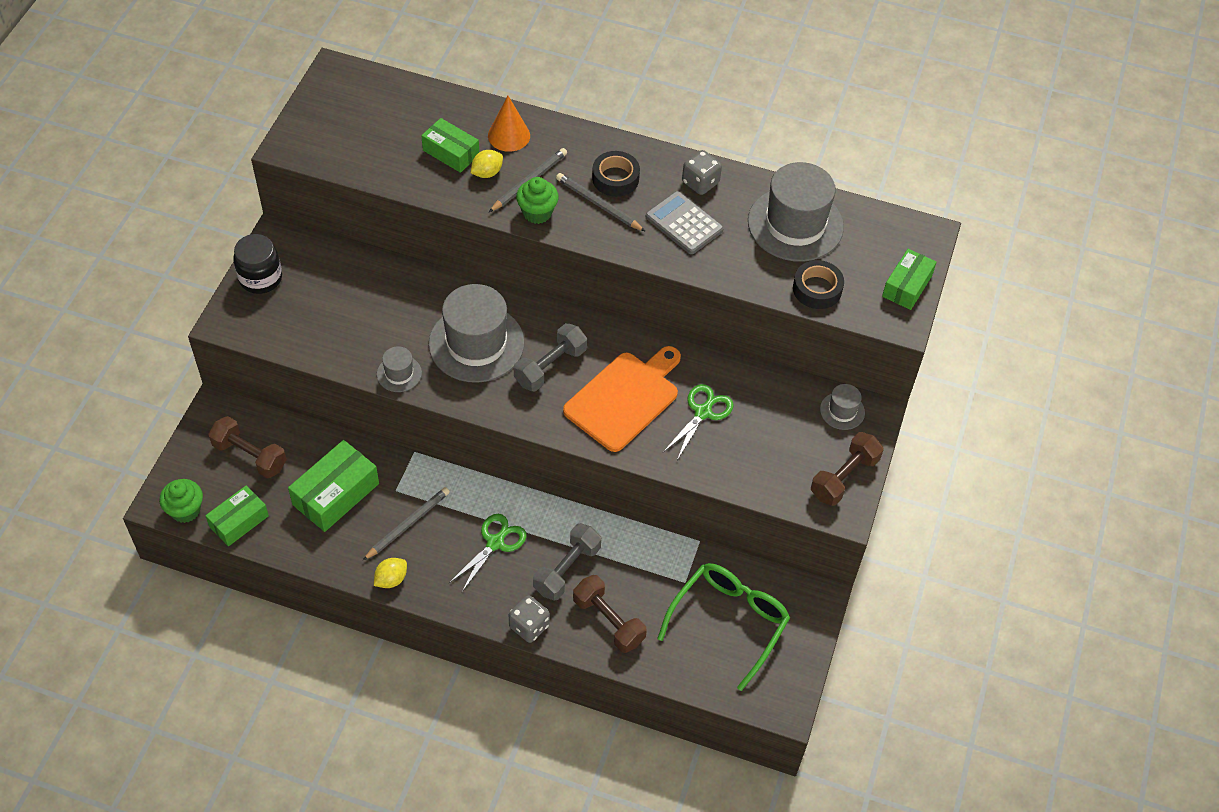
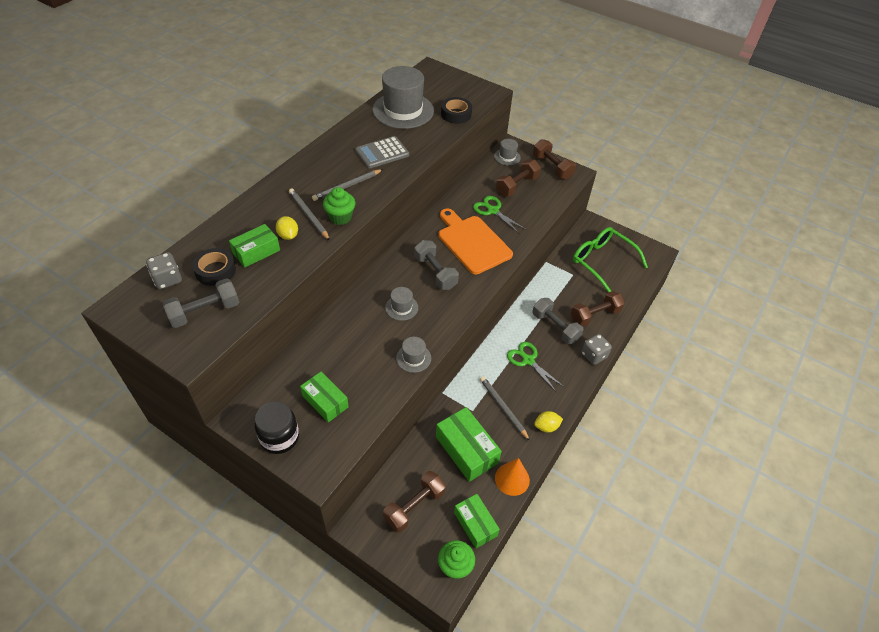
camera: 75 degrees left, 5 degrees down
yellow lemon [374,558,407,588] -> yellow lemon turned 75 degrees counterclockwise [534,411,563,432]
grey hat [429,284,524,383] -> grey hat [385,287,418,321], size x0.46
orange cone [488,96,530,152] -> orange cone moved to [495,458,530,496]
black tape [592,151,640,197] -> black tape moved to [192,248,236,286]
grey dice [682,150,722,195] -> grey dice moved to [146,252,182,289]
green box [882,249,937,310] -> green box moved to [300,372,349,423]
none -> grey dumbbell [162,279,239,328]
none -> brown dumbbell [496,160,541,196]

